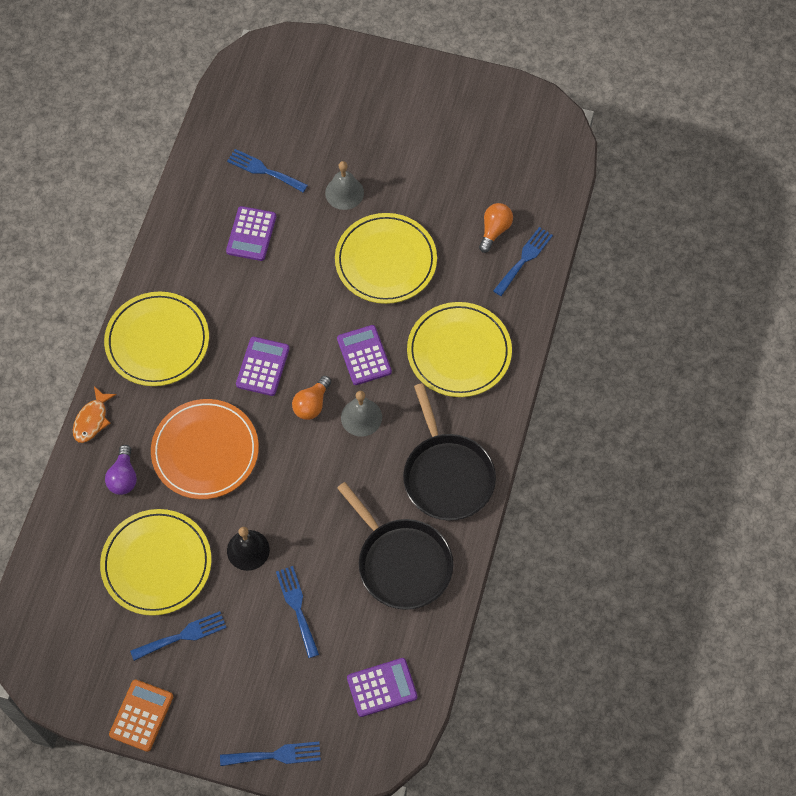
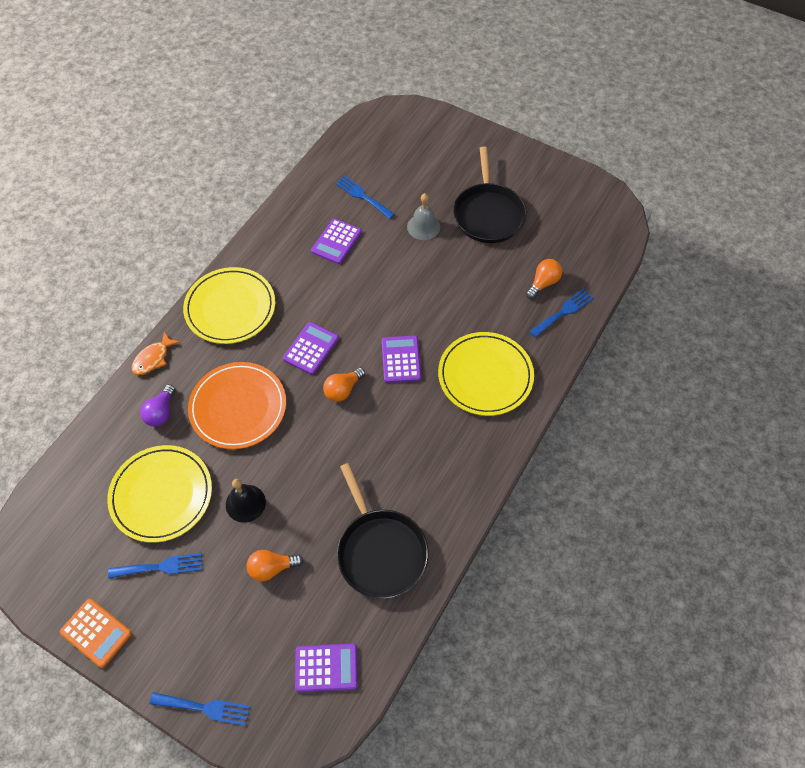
camera: 15 degrees right, 5 degrees down
orange calculator [109,679,173,752] -> orange calculator turned 90 degrees clockwise [60,599,132,668]
blue fork [276,566,319,658] -> orange light bulb [247,550,303,582]
yellow plate [335,213,437,304] -> none
grey bell [341,391,382,437] -> none
black pan [403,383,496,521] -> black pan moved to [453,147,527,243]

